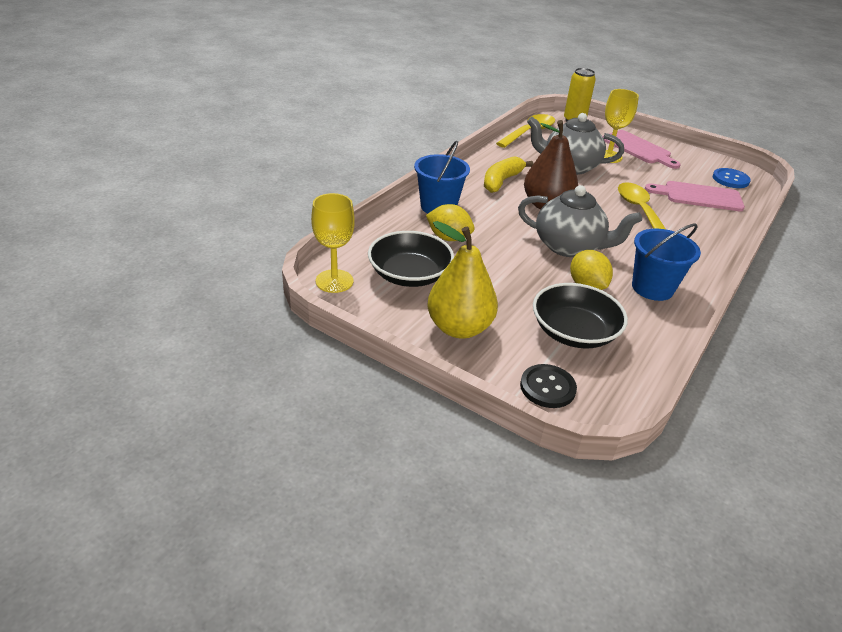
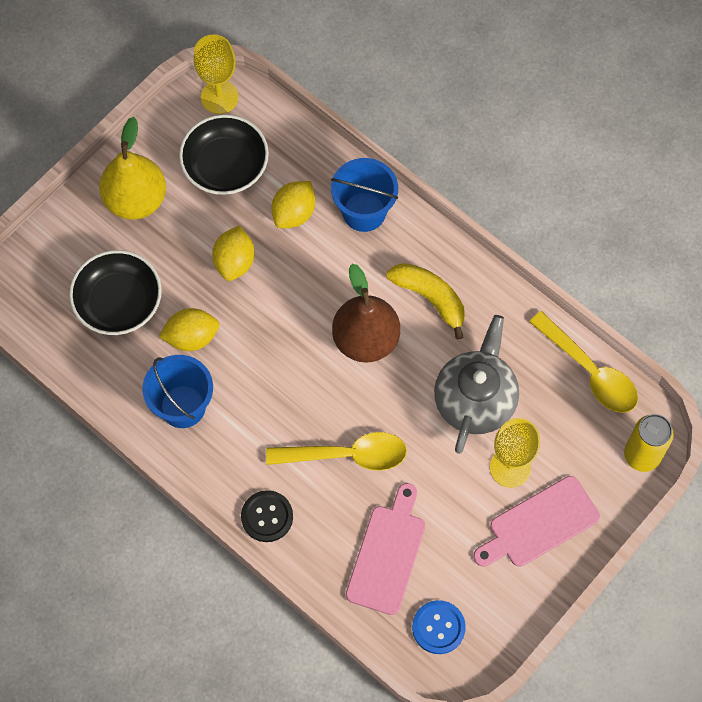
camera: 100 degrees right, 30 degrees up
grey teapot [518,185,642,257] -> none
black button [520,364,577,408] -> black button moved to [241,490,293,542]
none -> yellow lemon [212,226,255,281]

